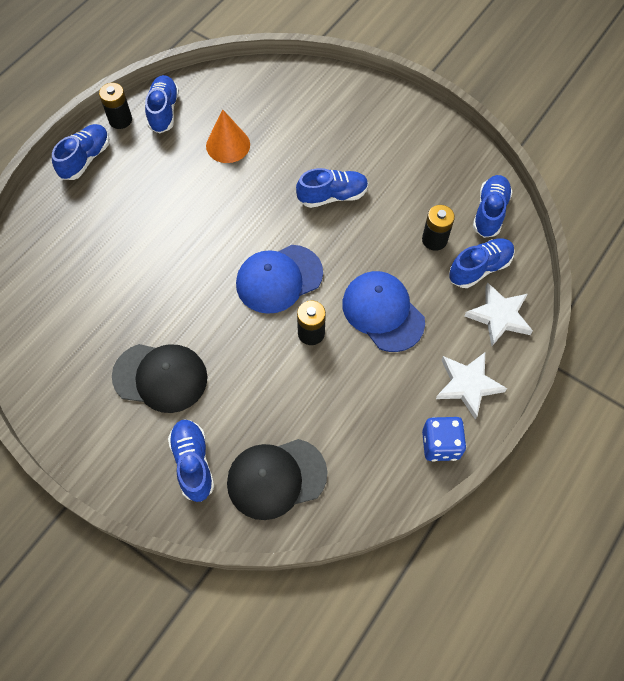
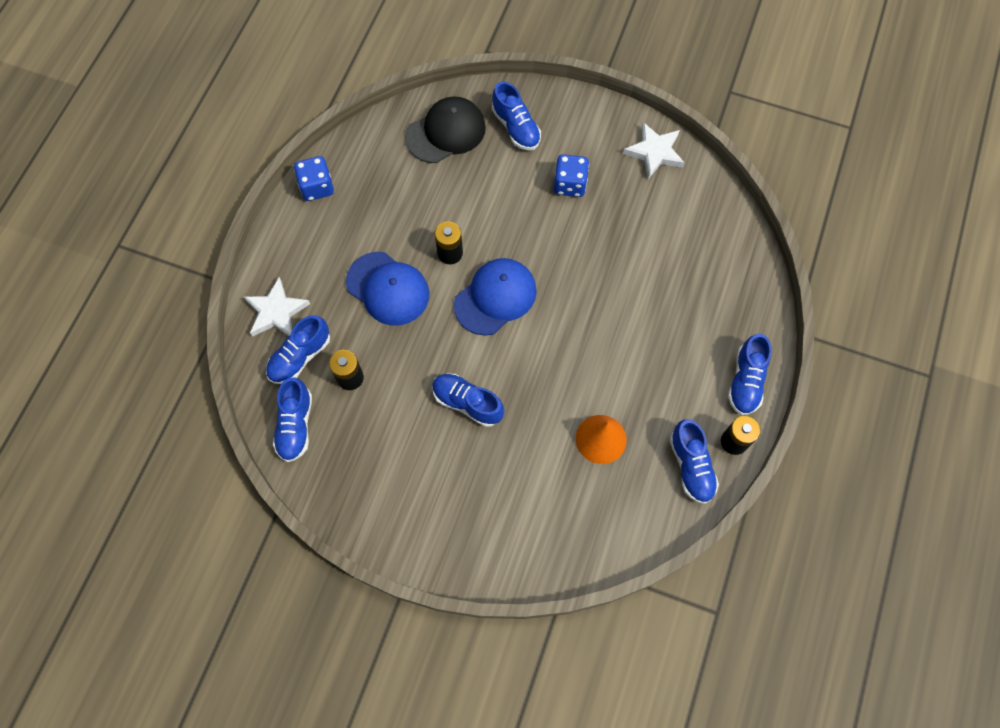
camera: 165 degrees right, 5 degrees up
black cap [112,344,208,413] -> blue dice [554,154,589,197]
blue shoe [296,168,368,208] -> blue shoe turned 60 degrees clockwise [432,374,504,427]
white star [436,352,507,420] -> white star moved to [623,122,685,179]

